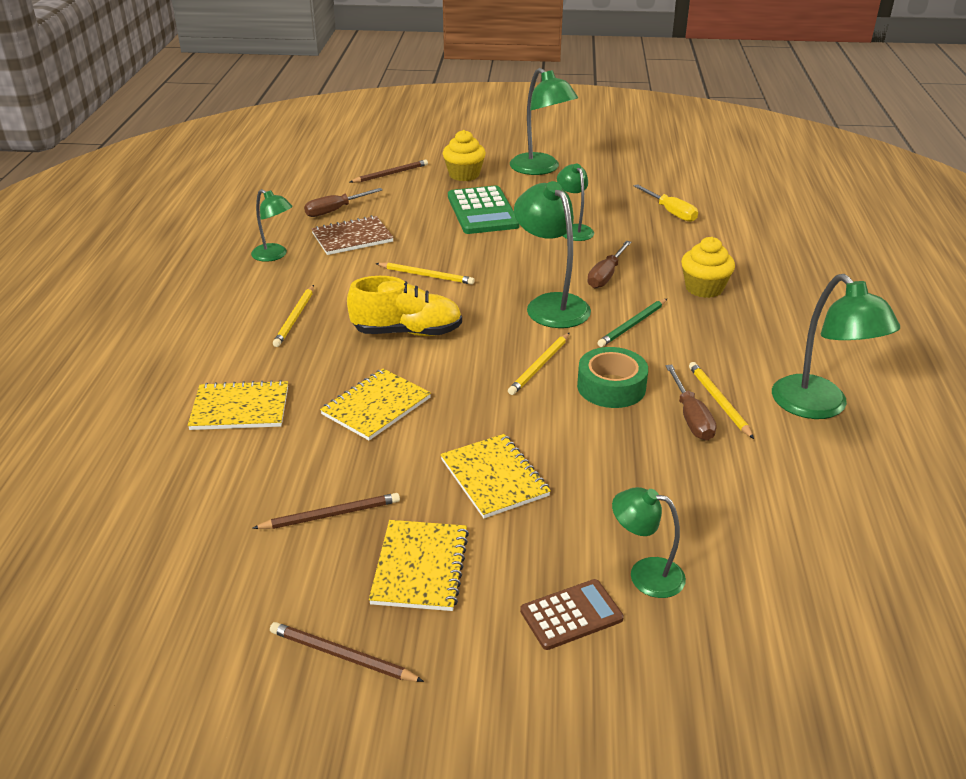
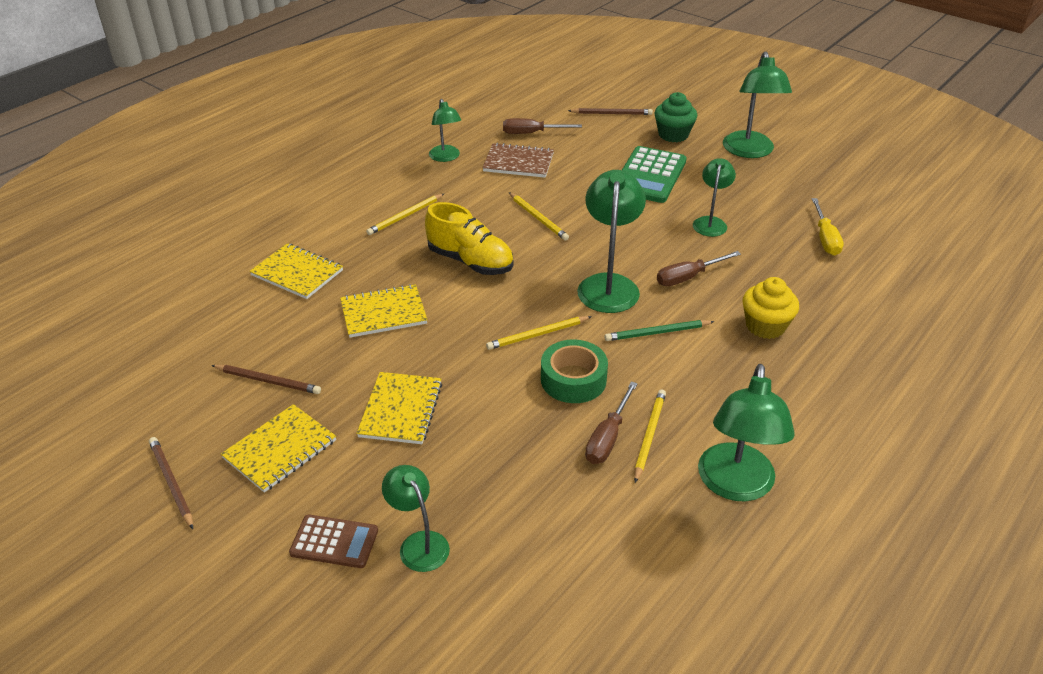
camera: 35 degrees right, 5 degrees up
yellow cupcake [443,130,486,181] -> green cupcake [654,92,697,142]

